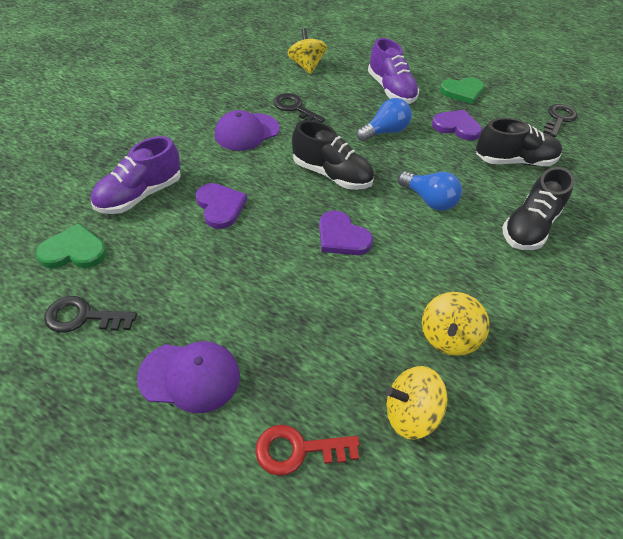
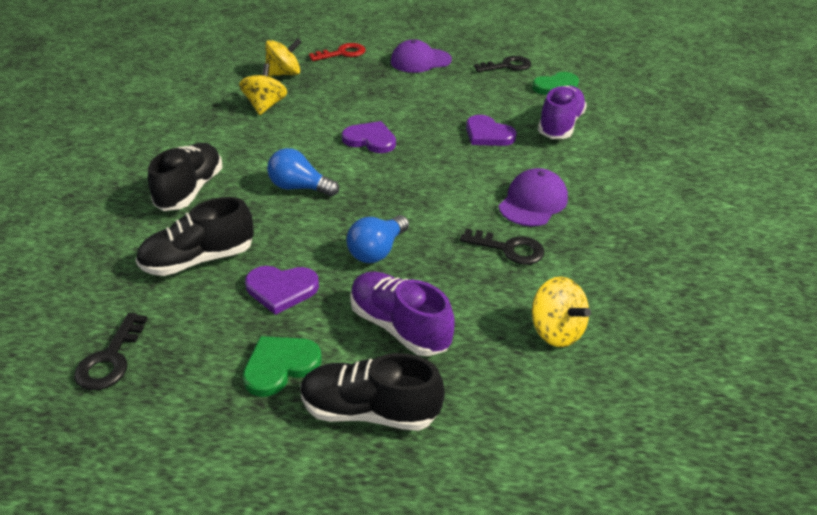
camera: 160 degrees right, 10 degrees down
black shoe [292,120,374,190] -> black shoe moved to [300,353,445,431]

